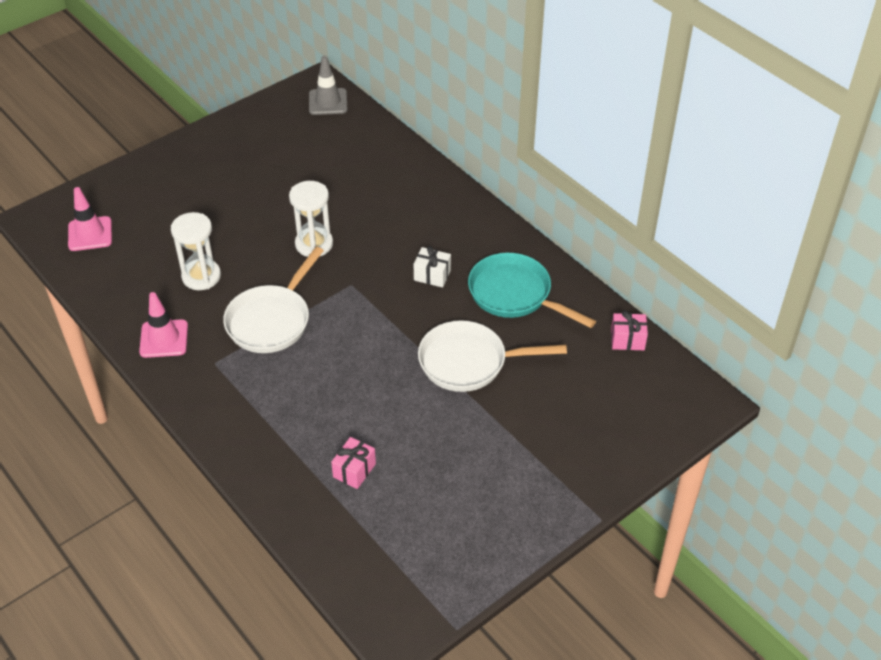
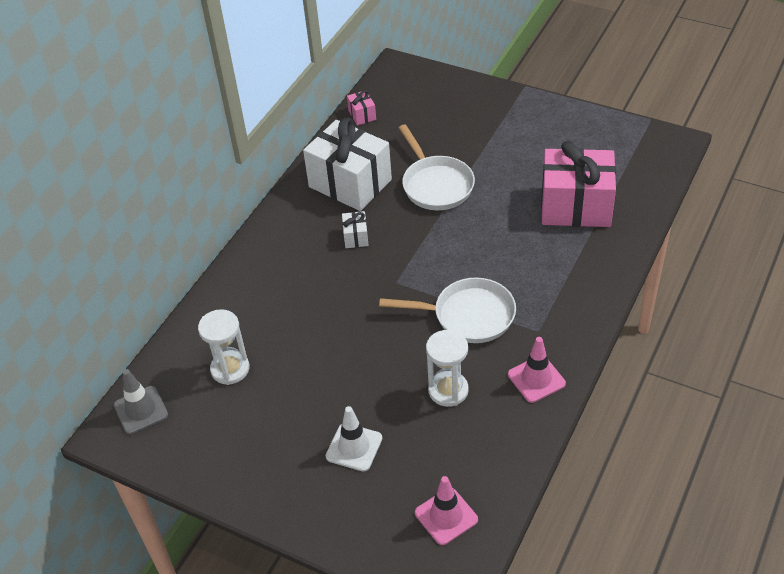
camera: 110 degrees left, 0 degrees up
white hourglass [289,181,333,257] -> white hourglass moved to [198,309,249,385]
pink gift [331,437,376,489] -> pink gift [541,141,616,227], size x2.43
turquoise pan [468,253,596,328] -> white gift [303,118,392,211]
none -> white traffic cone [326,406,382,472]

